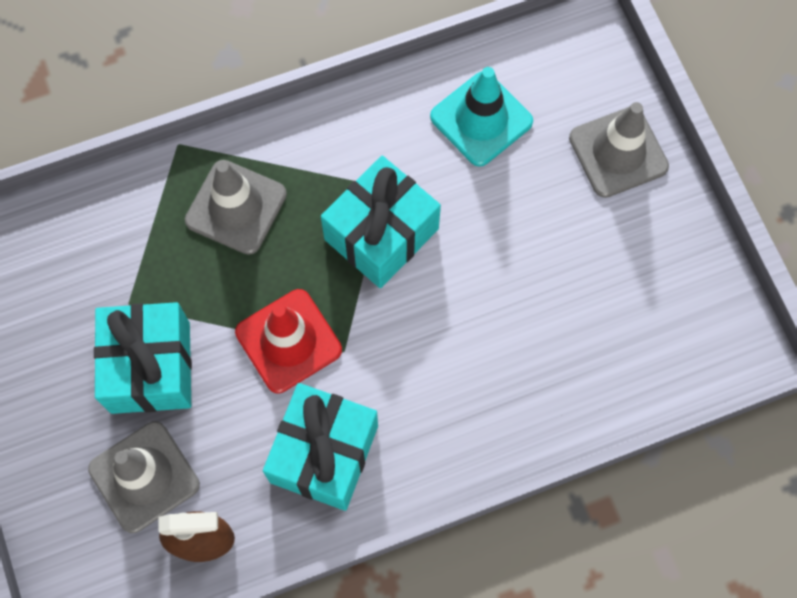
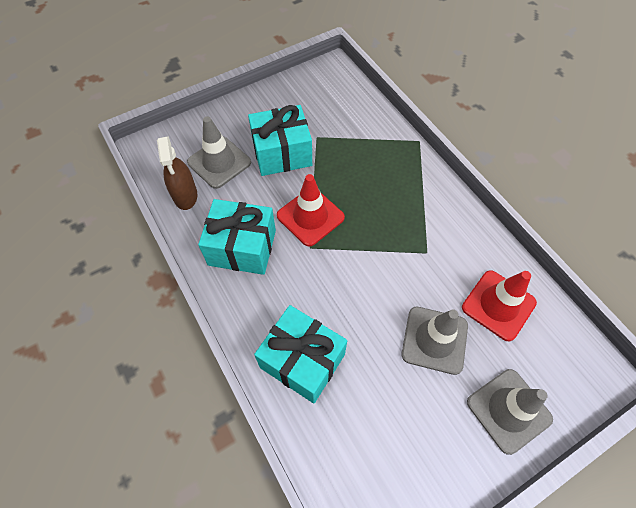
camera: 80 degrees right, 10 degrees down
grey traffic cone [185,160,287,255] -> grey traffic cone moved to [402,307,468,375]
turquoise gift [321,155,441,288] -> turquoise gift moved to [254,305,347,403]
turquoise traffic cone [430,67,533,167] -> red traffic cone [462,270,537,341]

